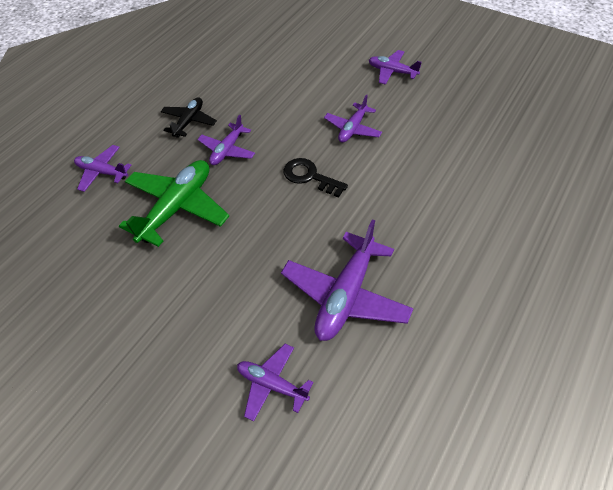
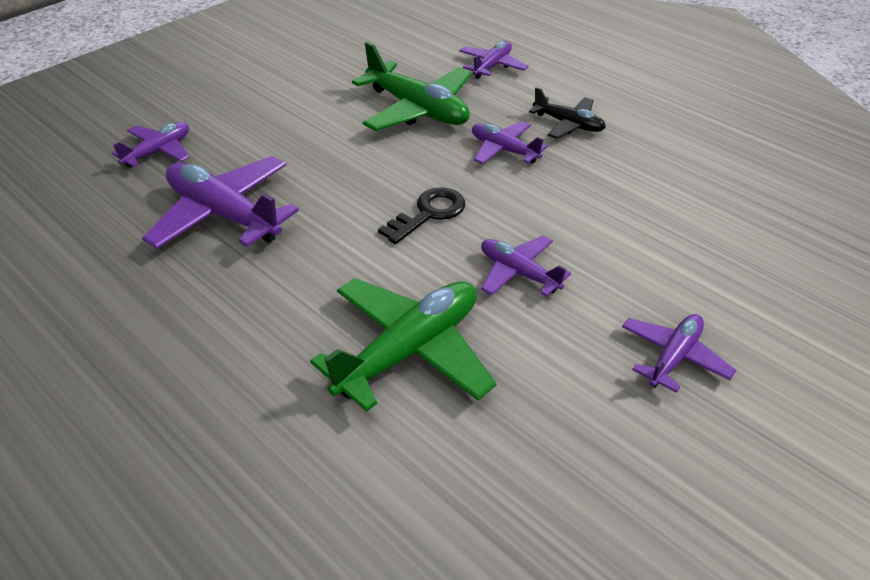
camera: 100 degrees right, 10 degrees down
none -> green plane [310,278,497,412]

